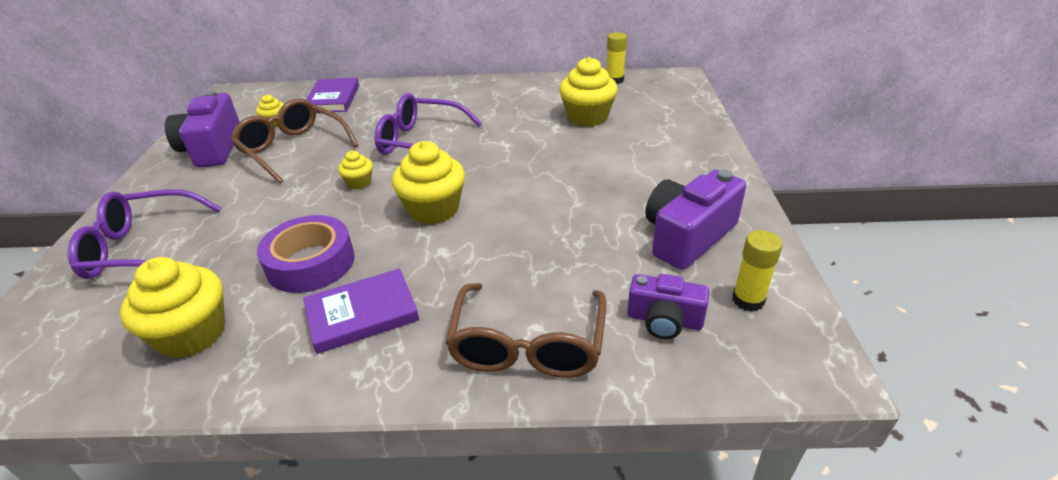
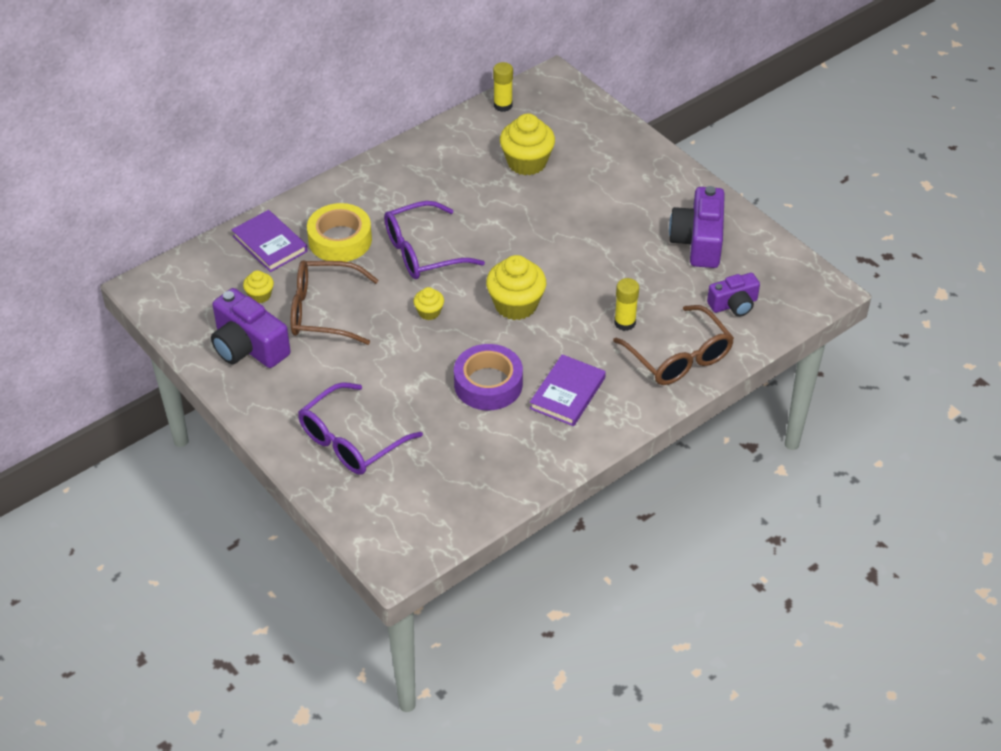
camera: 40 degrees left, 10 degrees up
yellow cupcake [120,257,225,358] -> none
yellow glue stick [732,230,783,312] -> yellow glue stick moved to [614,278,639,331]
none -> yellow tape [307,203,372,262]

